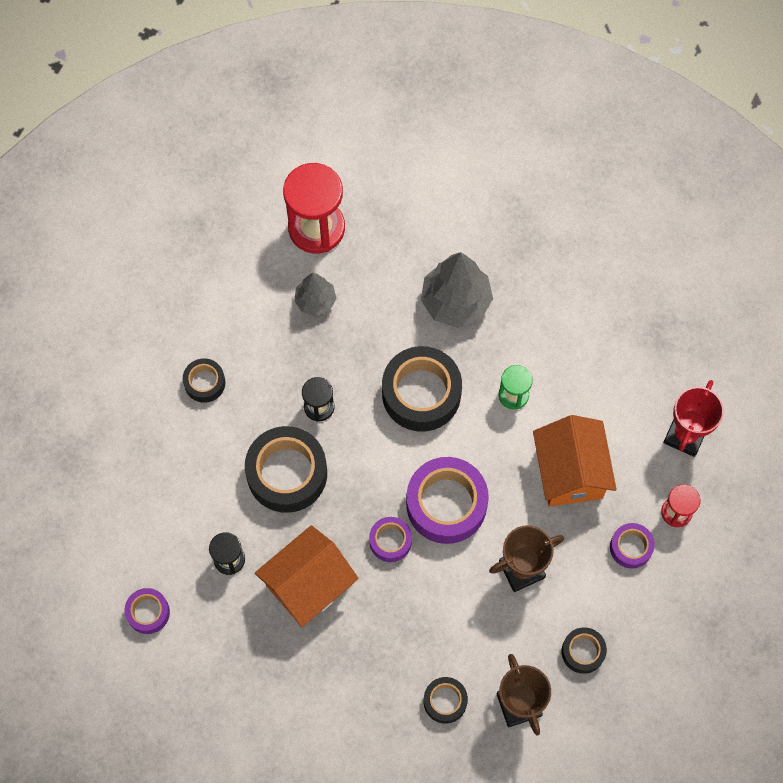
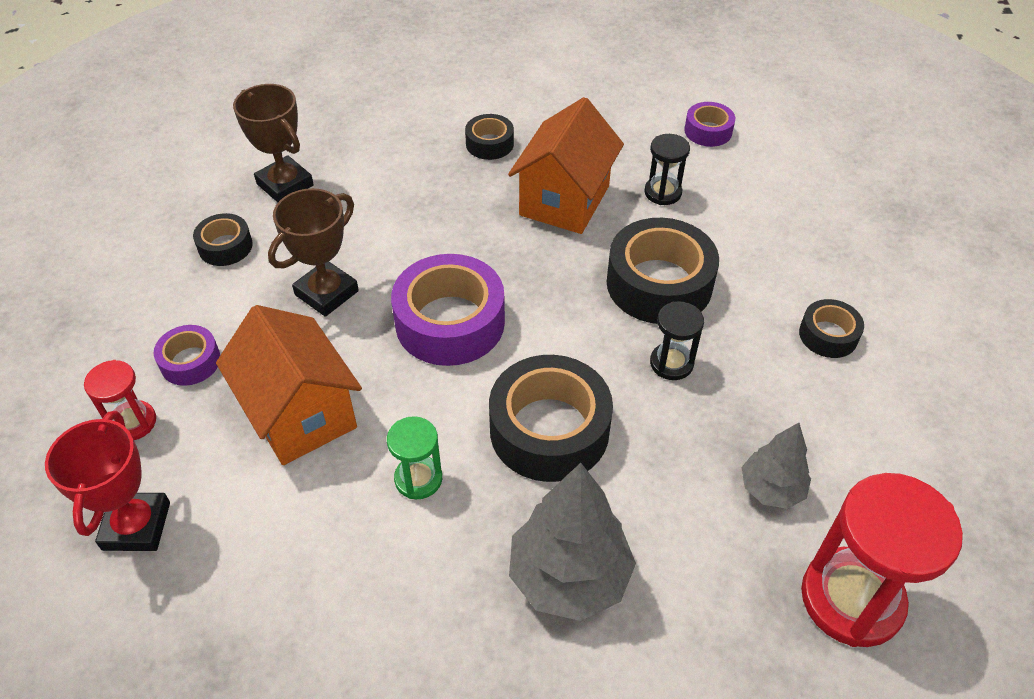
camera: 155 degrees right, 20 degrees down
purple tape [369,517,412,562] -> none
black tape [424,677,468,724] -> black tape moved to [465,114,514,160]

